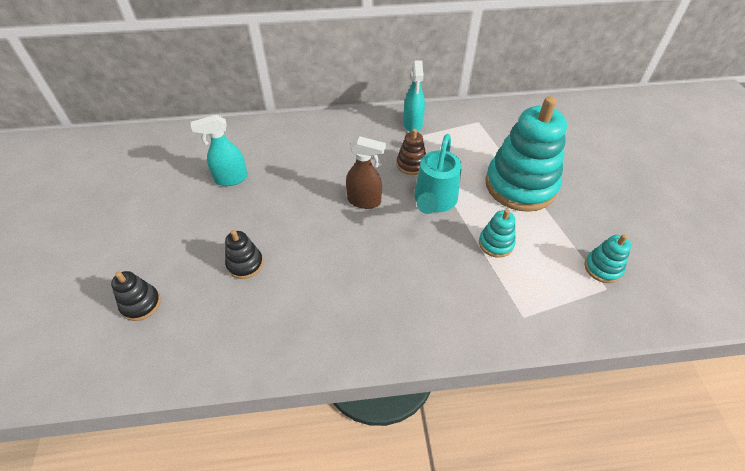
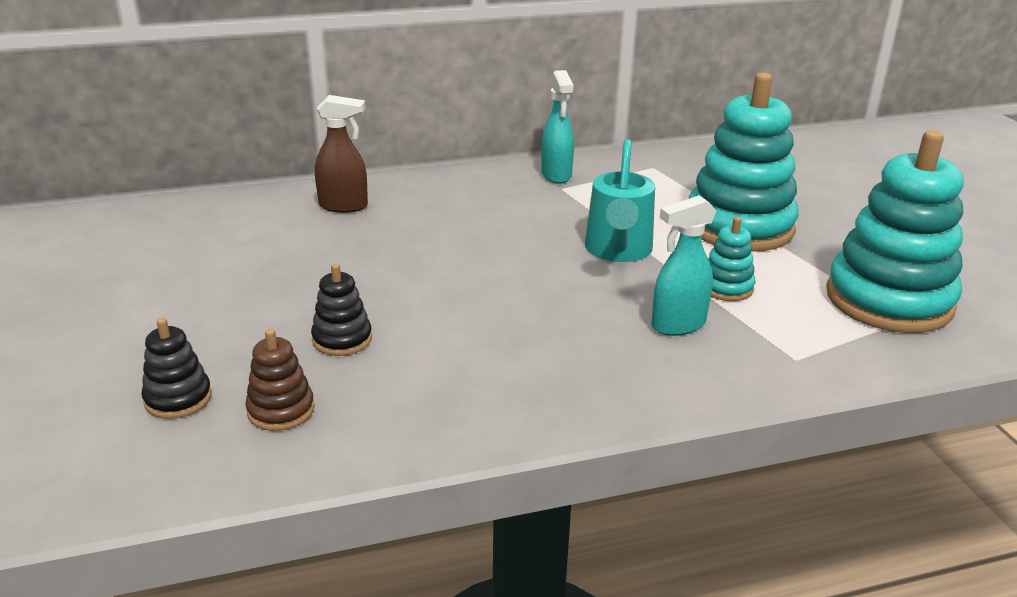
camera: 10 degrees left, 20 degrees down
turquoise spray bottle [191,115,248,186] -> turquoise spray bottle moved to [651,195,717,336]
brown spray bottle [346,136,386,209] -> brown spray bottle moved to [315,95,368,213]
brown stacking toy [397,129,426,175] -> brown stacking toy moved to [245,329,315,431]
turquoise stacking toy [585,234,631,283] -> turquoise stacking toy [826,130,964,333], size x2.24

